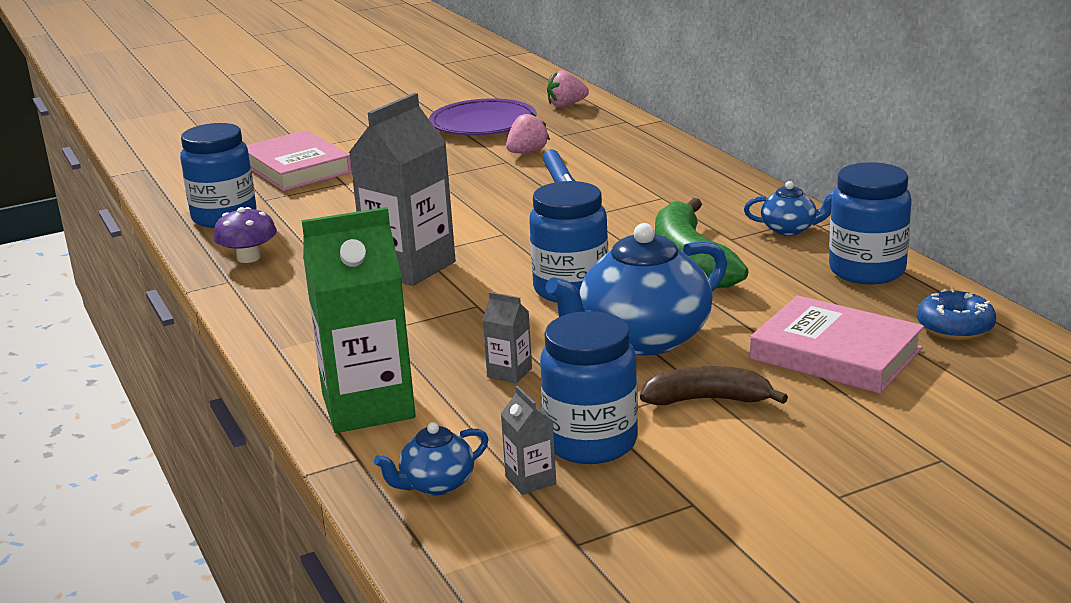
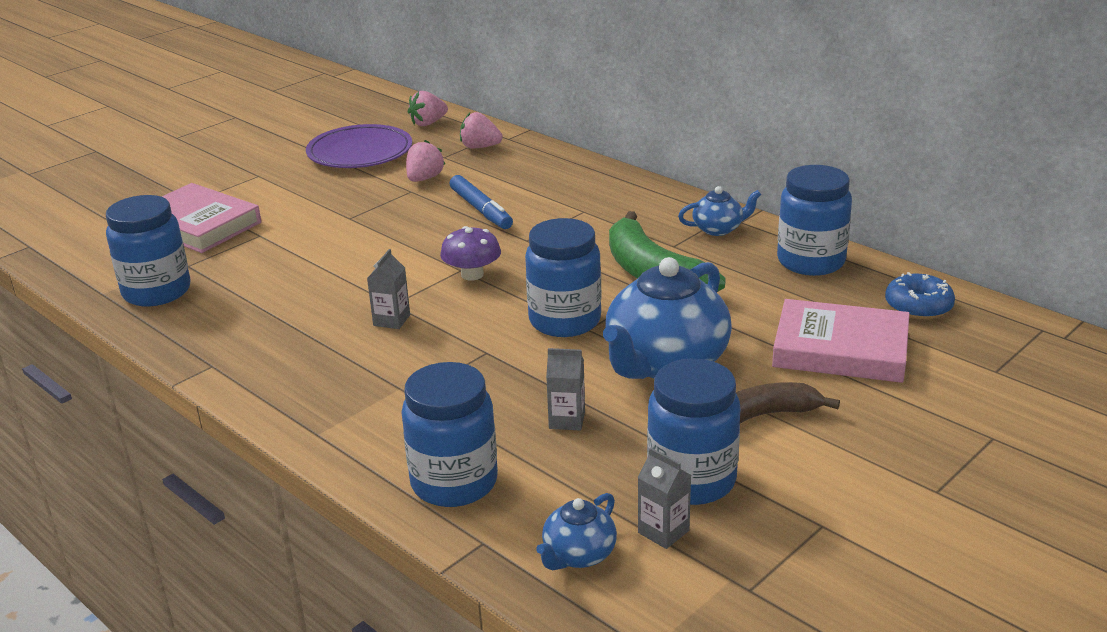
camera: 20 degrees left, 5 degrees up
purple mushroom [213,207,277,263] -> purple mushroom moved to [440,226,501,281]
green carton [302,207,415,433] -> blue jar [401,362,498,507]
grey carton [349,93,456,286] -> grey carton [367,249,410,329], size x0.43
none -> pink strawberry [460,112,503,149]

